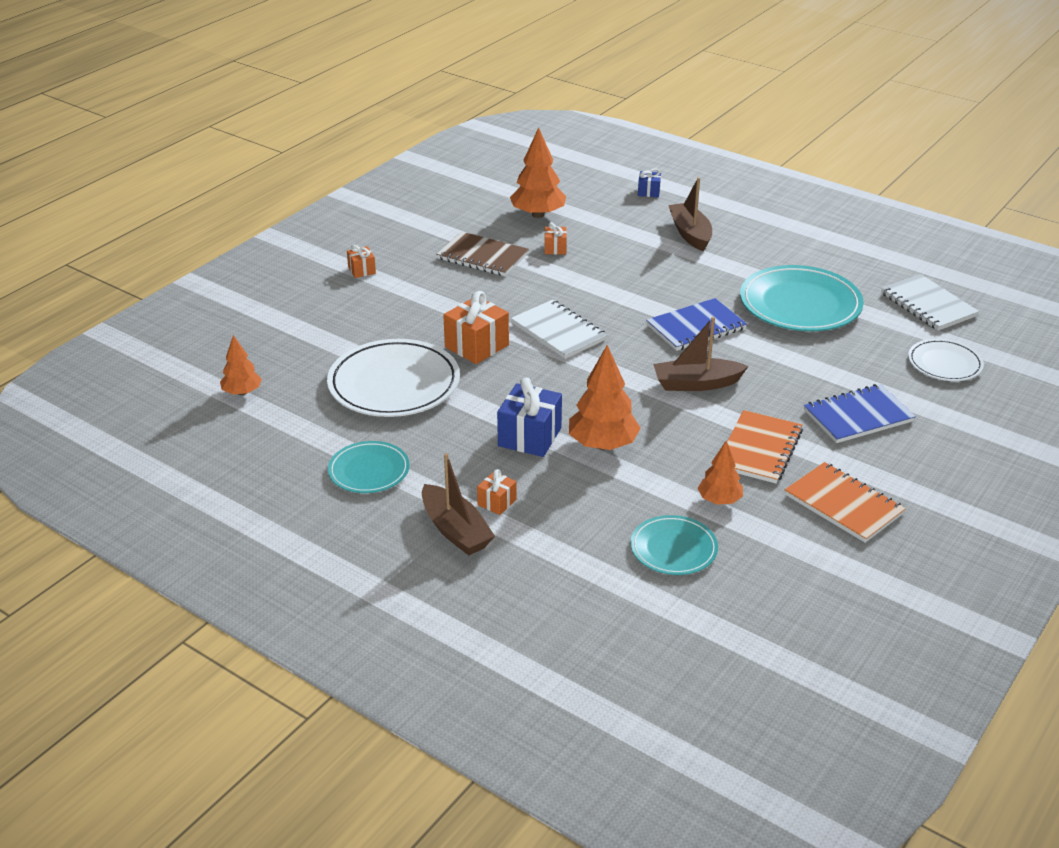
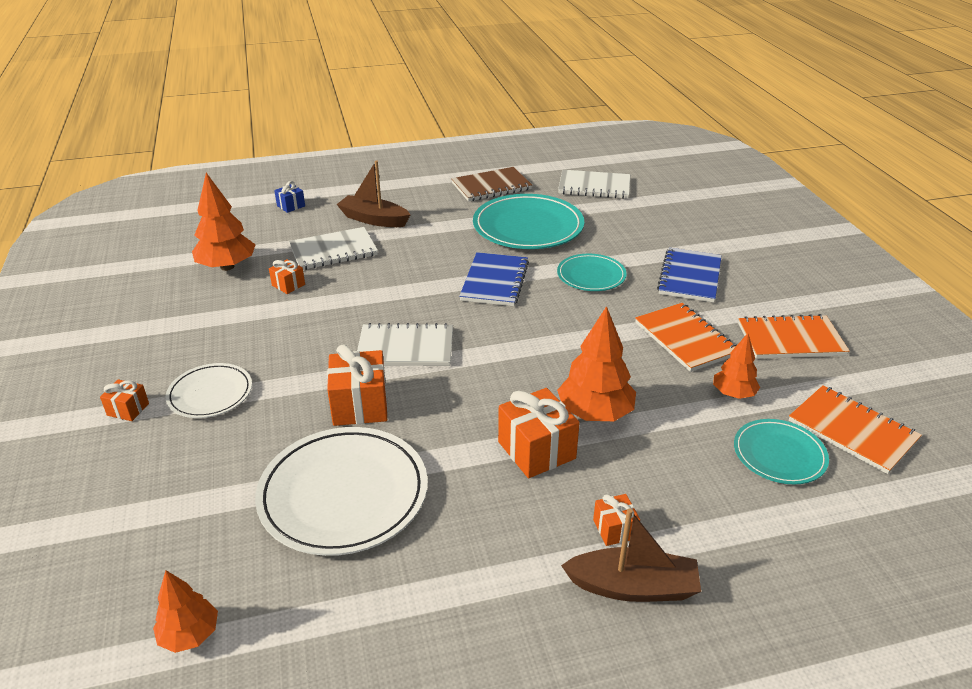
camera: 50 degrees left, 0 degrees up
turquoise plate [328,441,410,493] -> turquoise plate moved to [557,254,627,291]
brown notebook [436,231,529,276] -> brown notebook moved to [451,167,532,201]
blue gift [497,377,562,457] -> orange gift [498,388,580,478]
brown boat [653,317,749,391] -> none
white plate [908,339,984,381] -> white plate moved to [166,363,252,418]
none -> white notebook [289,227,378,270]
none -> orange notebook [789,385,922,474]

